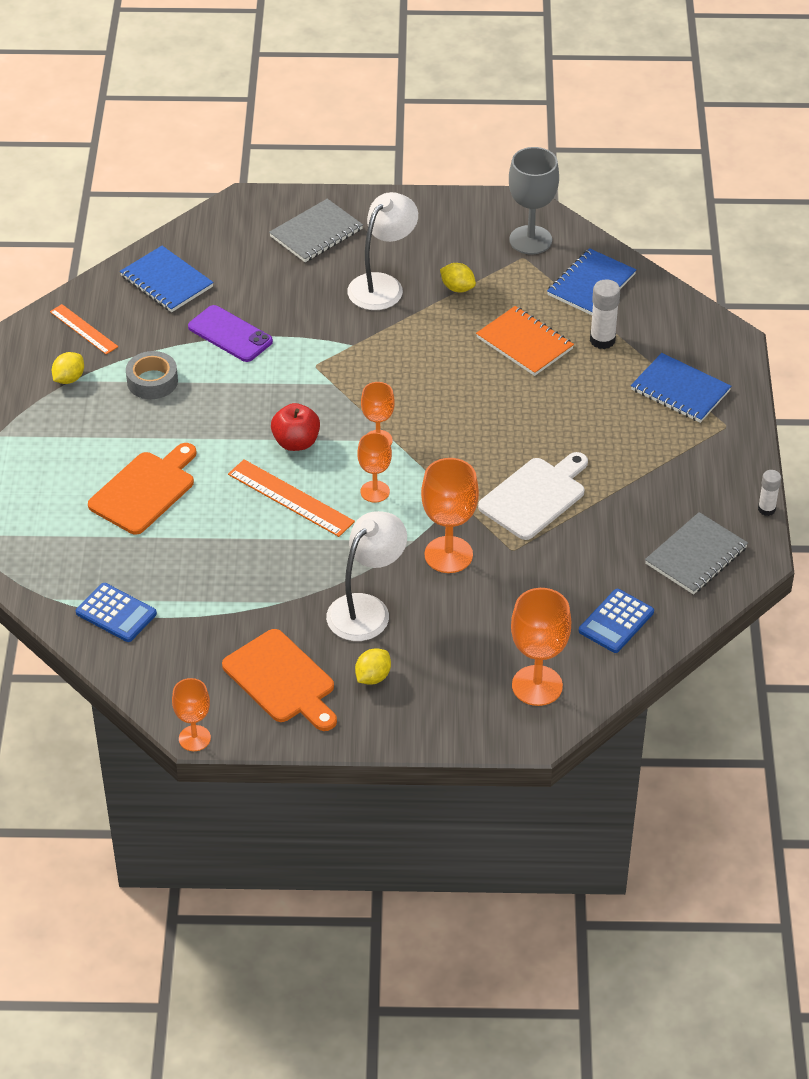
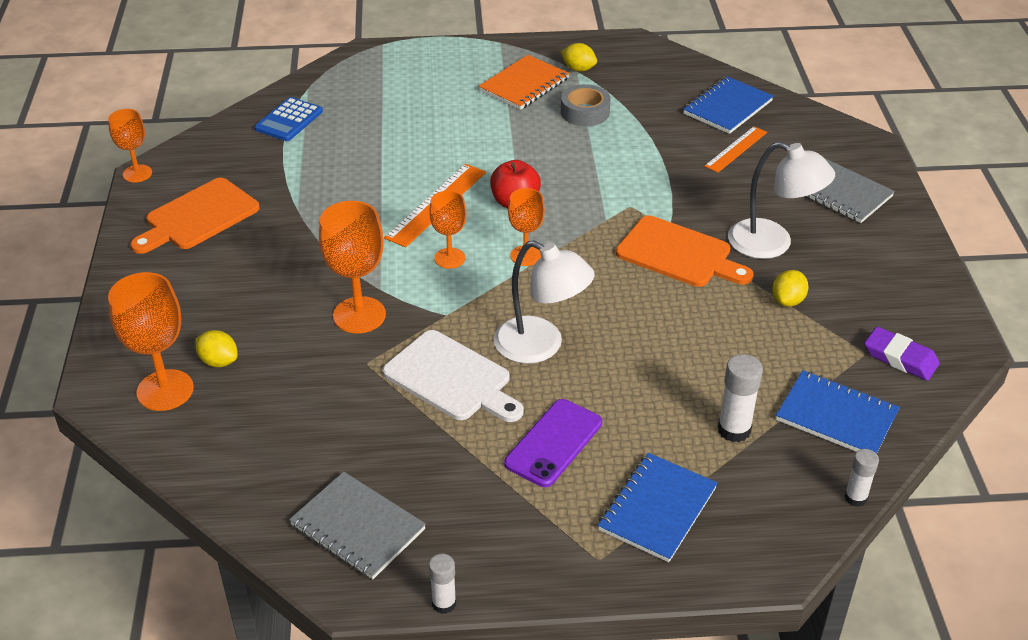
camera: 85 degrees right, 5 degrees down
orange ruler [50,304,118,355] -> orange ruler moved to [704,126,767,173]
orange cutting board [88,443,197,535] -> orange cutting board moved to [616,215,753,287]
purple phone [188,305,273,362] -> purple phone moved to [504,399,602,487]
white lamp [326,511,407,641] -> white lamp moved to [494,240,595,364]
yellow lemon [355,648,391,685] -> yellow lemon moved to [195,330,238,367]
orange notebook [476,306,574,376] -> orange notebook moved to [479,55,570,110]
grey goblet [509,147,559,254] -> purple eraser [865,327,940,381]
blue calculator [579,589,654,653] -> none
none -> white glue stick [844,449,879,507]

